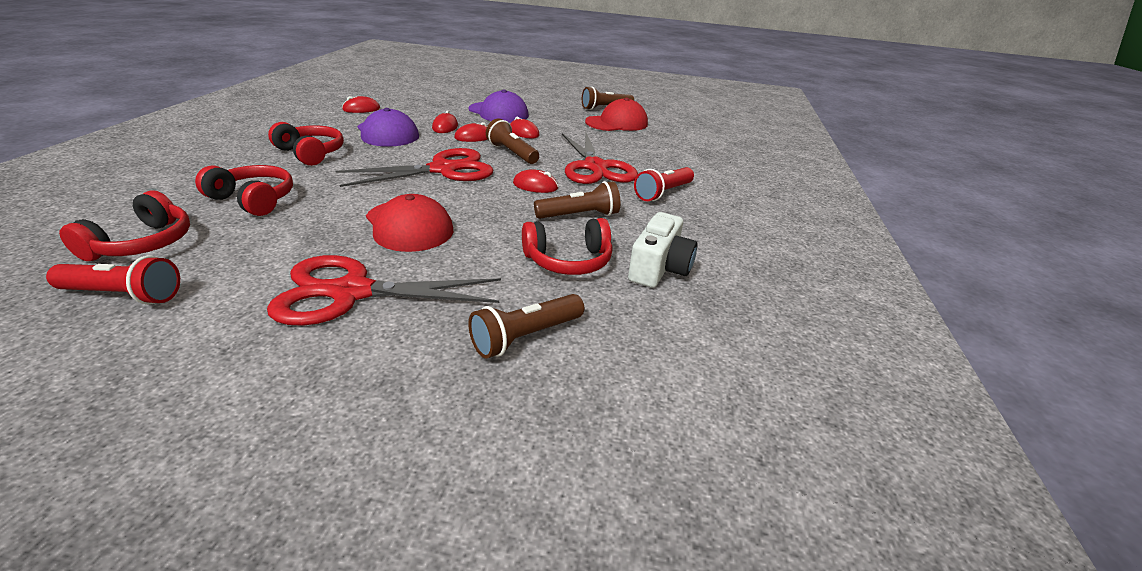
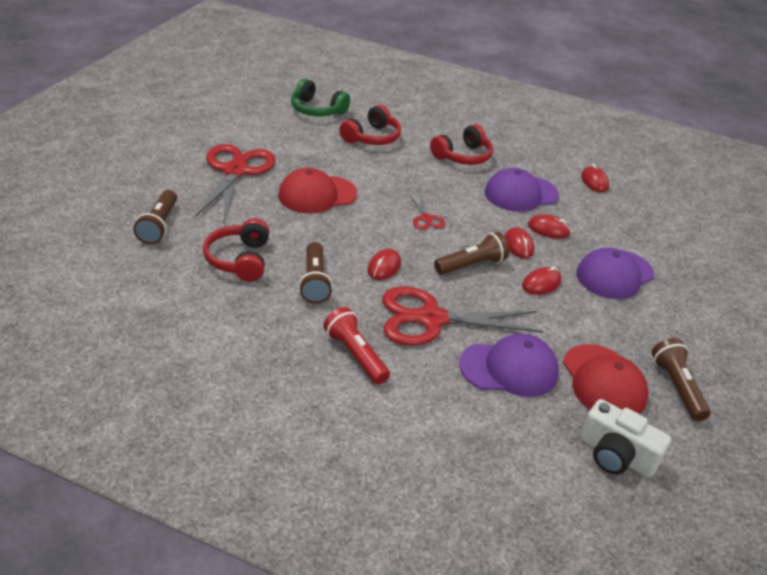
camera: 100 degrees right, 5 degrees up
red flashlight [46,256,180,305] -> none
red headphones [59,191,190,261] -> green headphones [291,79,350,116]
red scissors [336,148,493,187] -> red scissors [409,195,445,230], size x0.45
brown flashlight [468,294,585,359] -> brown flashlight turned 150 degrees counterclockwise [133,190,177,244]
white camera [628,212,698,288] -> white camera moved to [580,399,671,478]
none -> purple cap [459,334,559,397]

